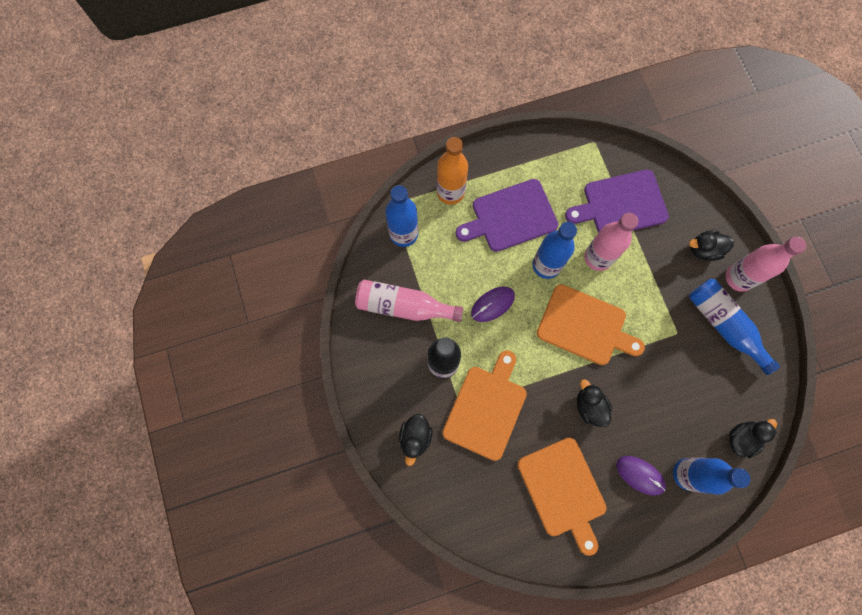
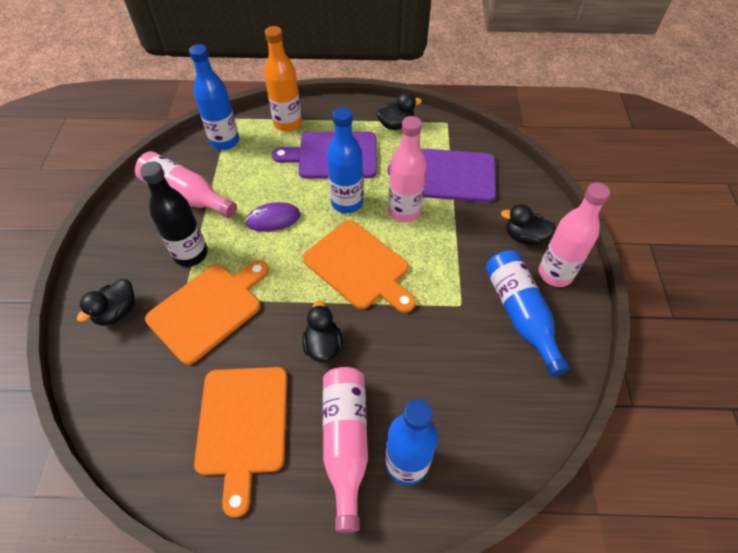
camera: 20 degrees right, 20 degrees down
purple mouse [616,456,666,495] -> pink bottle [323,367,368,533]
black duck [729,419,777,458] -> black duck moved to [376,92,422,130]

